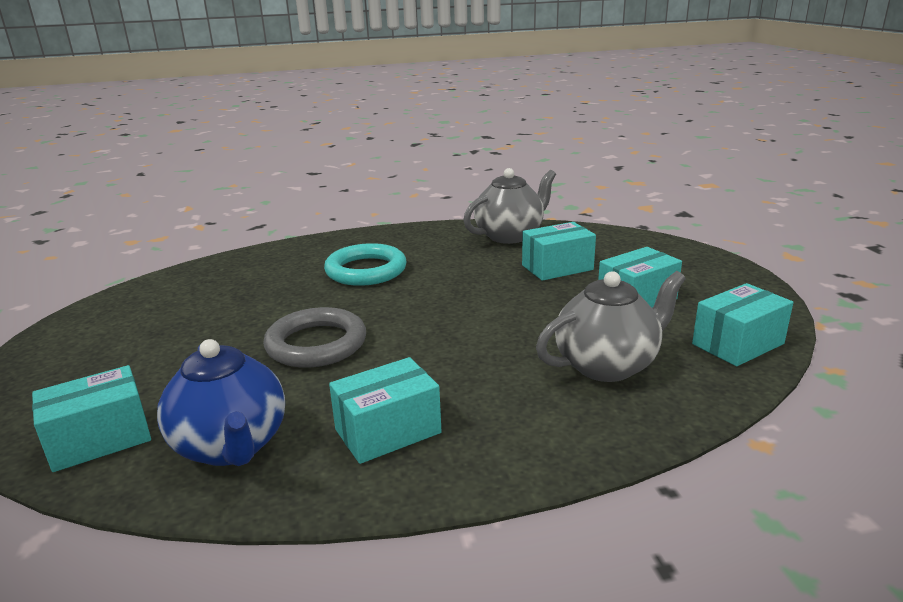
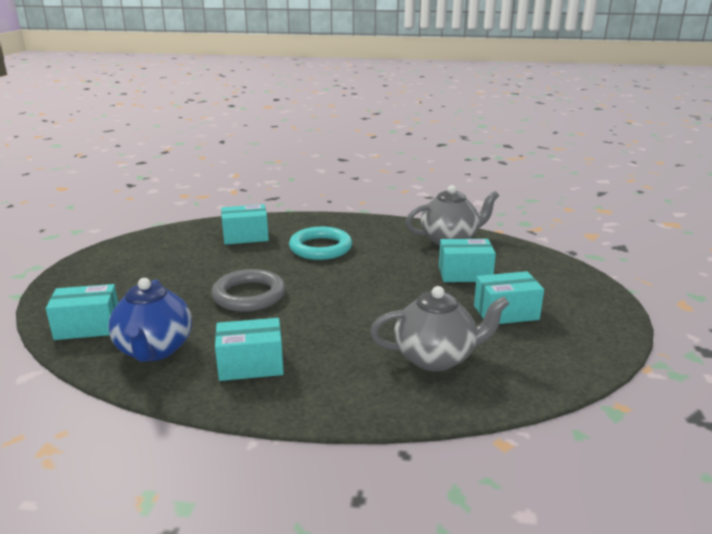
camera: 20 degrees right, 0 degrees up
turquoise box [692,283,793,366] -> turquoise box moved to [221,204,269,245]

